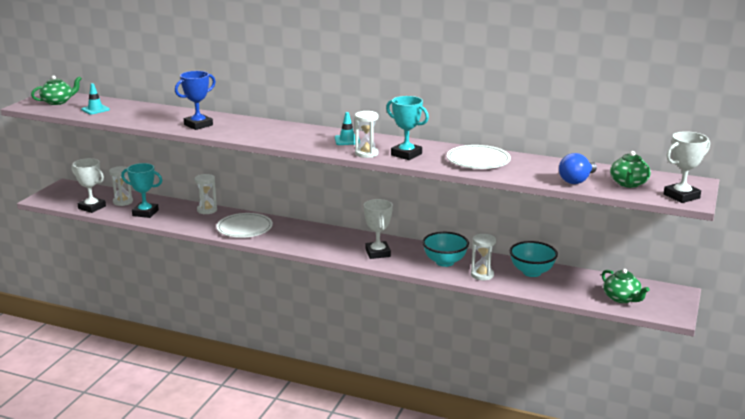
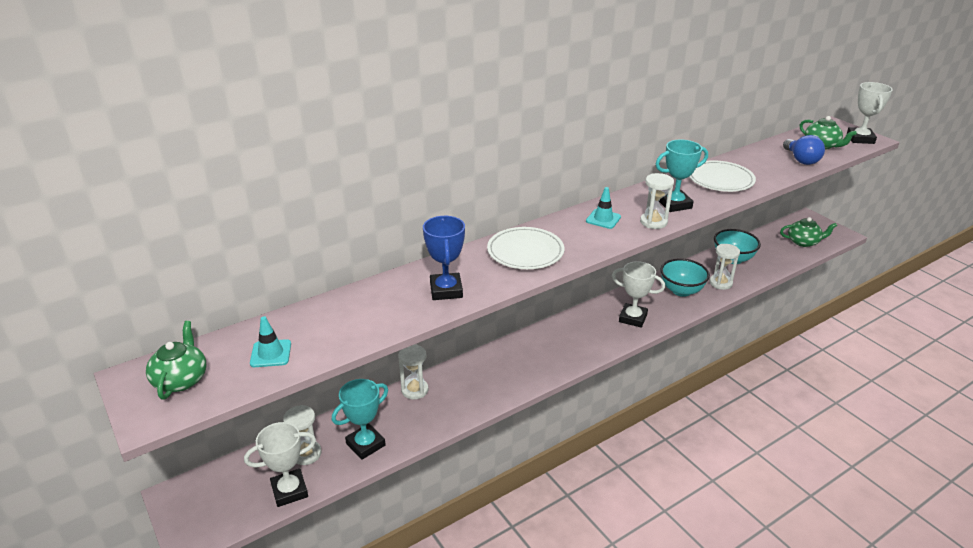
camera: 55 degrees left, 10 degrees up
white plate [216,213,273,238] -> white plate moved to [487,227,564,269]

